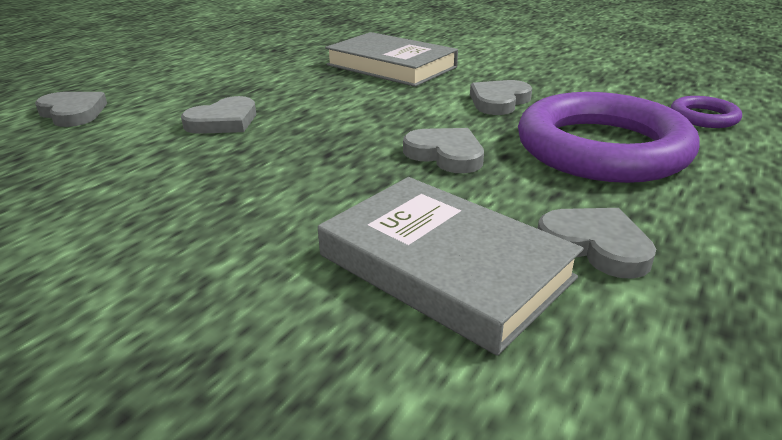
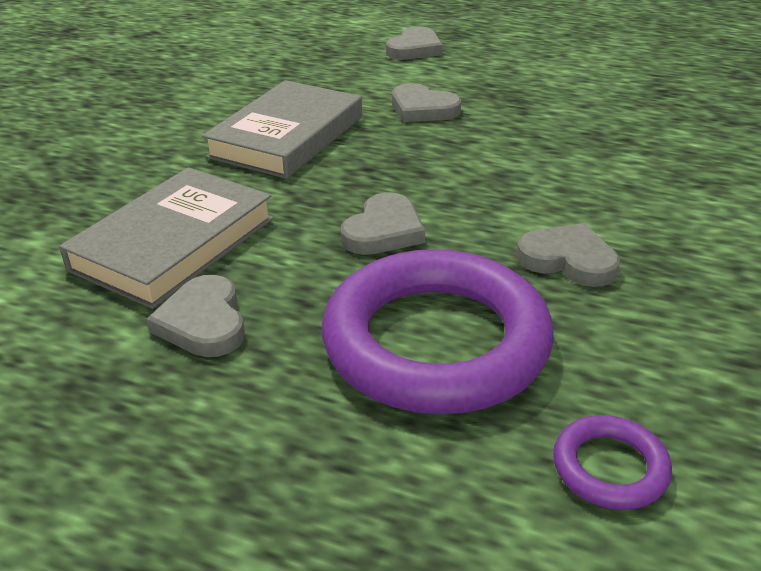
camera: 80 degrees right, 5 degrees up
grey book [325,32,458,87] -> grey book moved to [202,80,362,179]
grey heart [538,208,656,279] -> grey heart turned 135 degrees clockwise [147,275,245,357]

